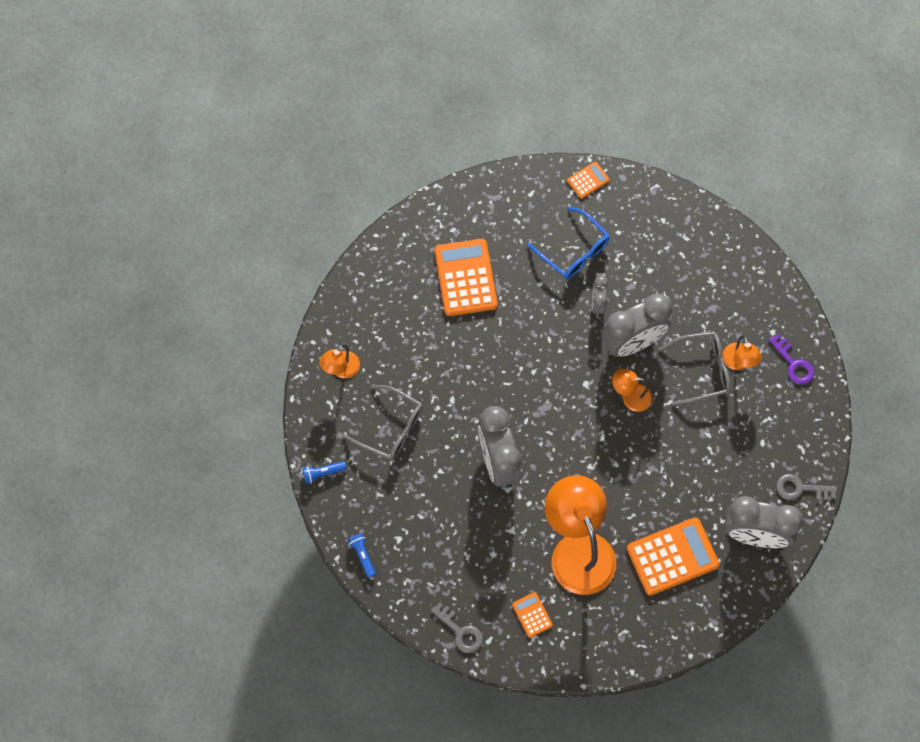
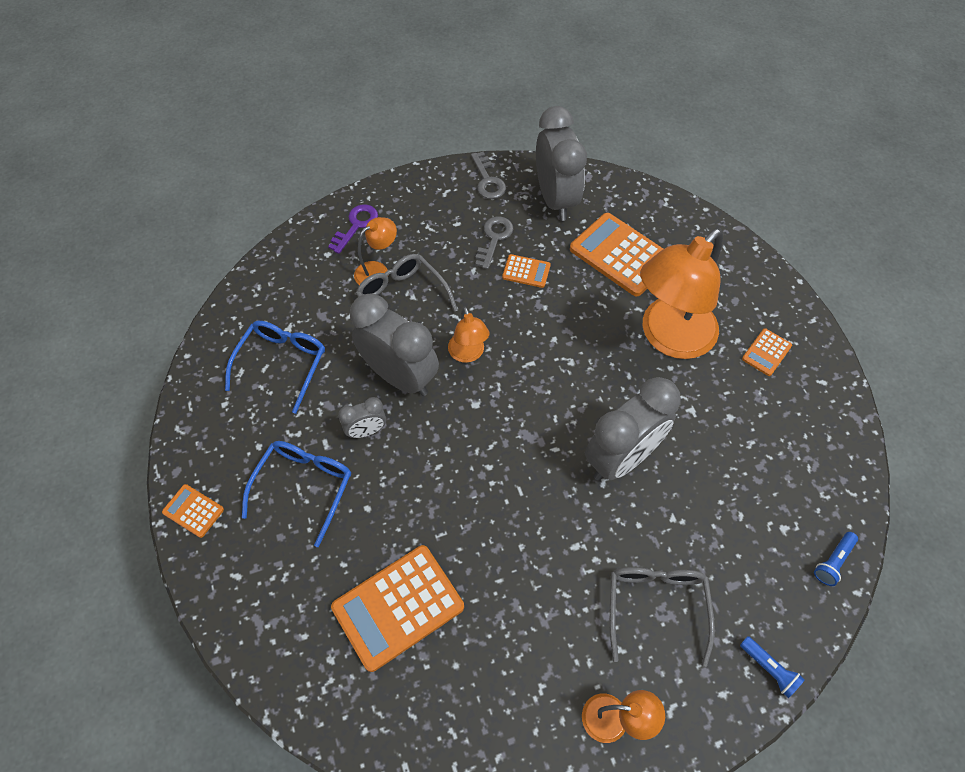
camera: 115 degrees left, 10 degrees down
grey key [431,602,483,653] -> grey key moved to [475,216,513,269]
none -> blue glasses [225,321,325,414]
none -> orange calculator [502,254,551,288]

